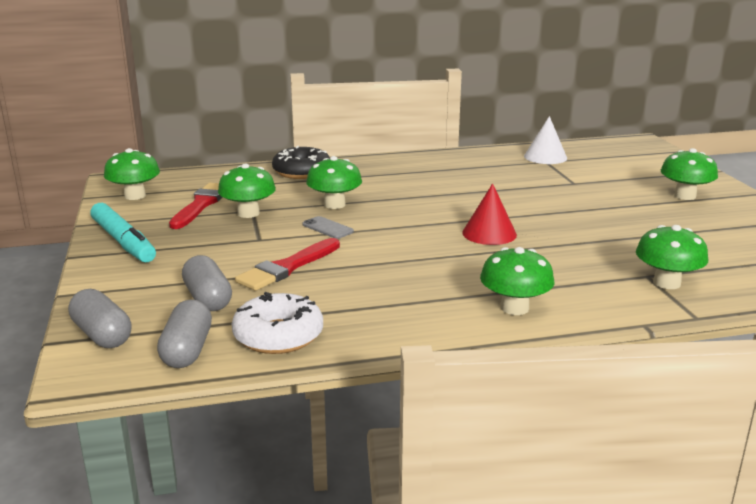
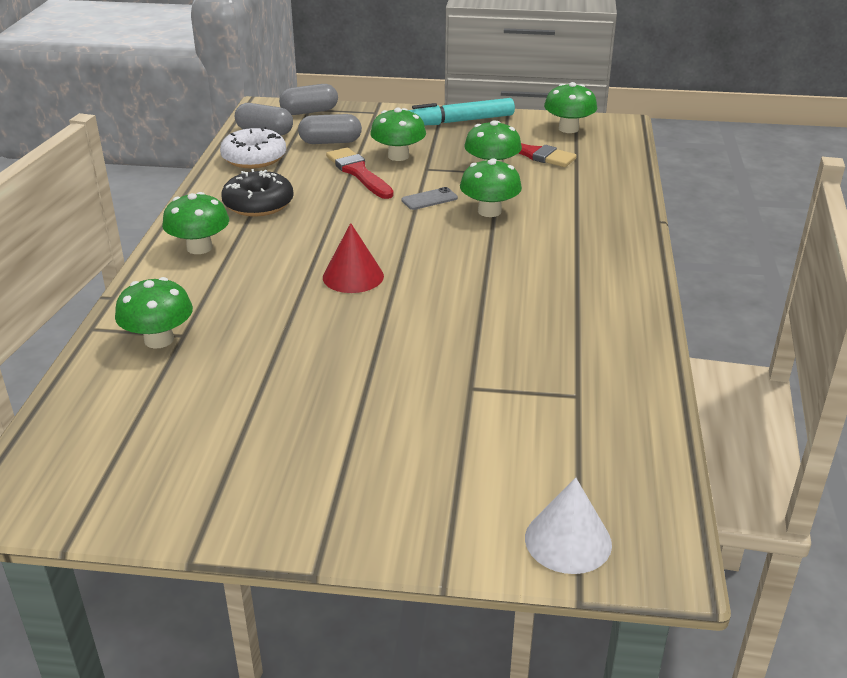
camera: 110 degrees right, 10 degrees up
black donut [272,146,330,179] -> black donut moved to [221,169,294,217]
white cone [524,116,567,164] -> white cone moved to [525,477,612,574]
green mushroom [661,148,718,200] -> green mushroom moved to [370,108,426,161]

